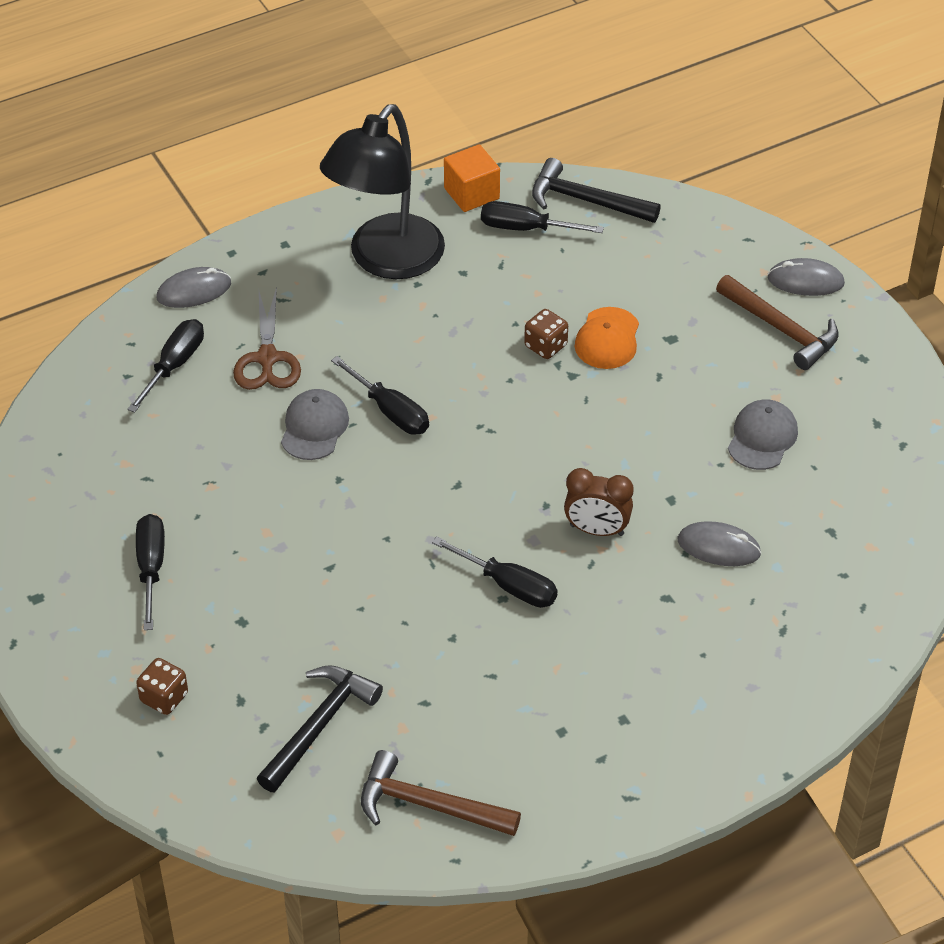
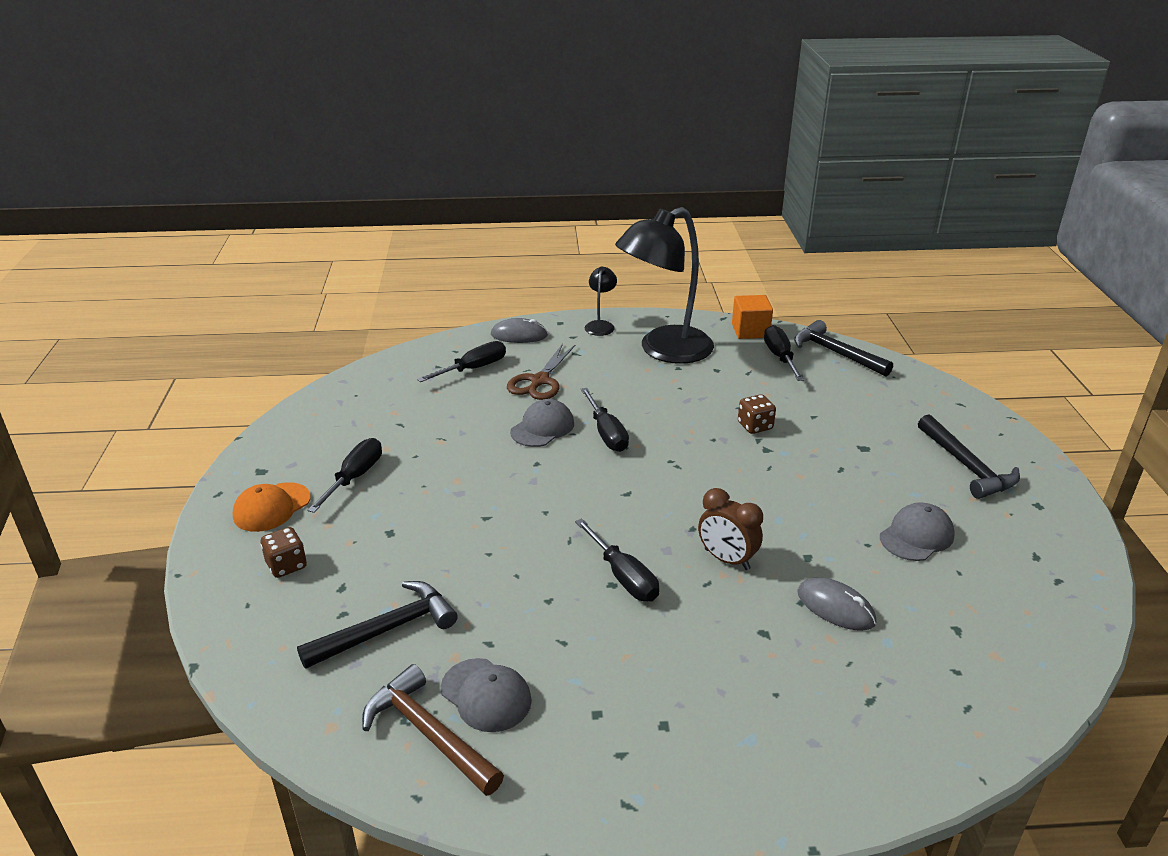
camera: 25 degrees right, 15 degrees down
black screwdriver [481,201,604,233] -> black screwdriver turned 45 degrees clockwise [764,325,804,381]
orange cap [575,307,639,369] -> orange cap moved to [233,482,311,532]
brown hammer [716,275,838,370] -> black hammer [918,415,1020,499]
grey mouse [768,258,845,296] -> none
none -> grey cap [441,658,532,732]
none -> black lamp [584,267,617,336]

